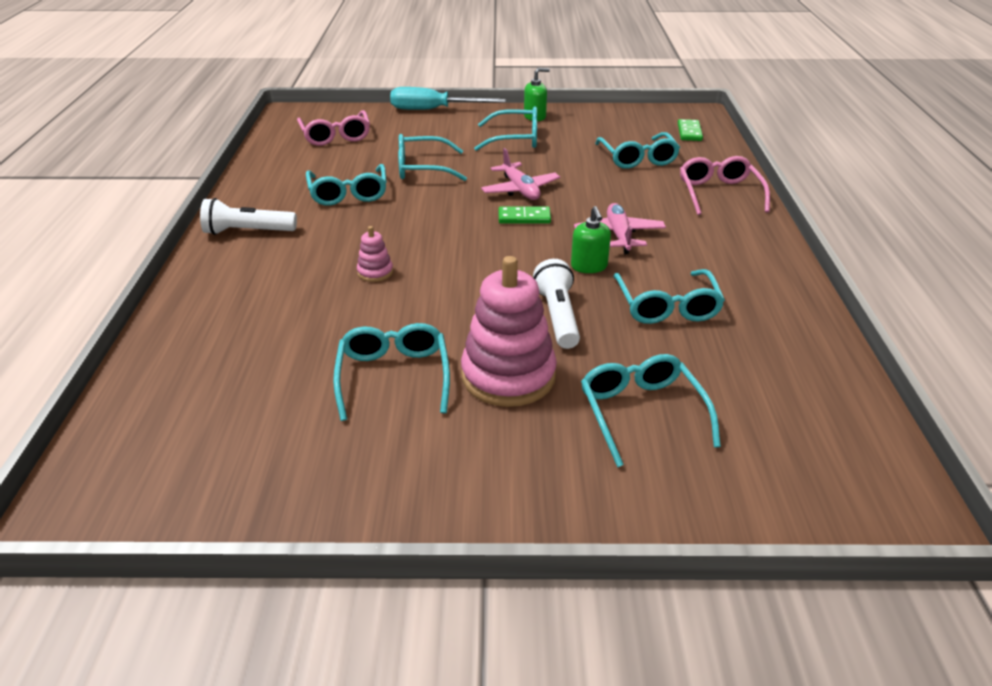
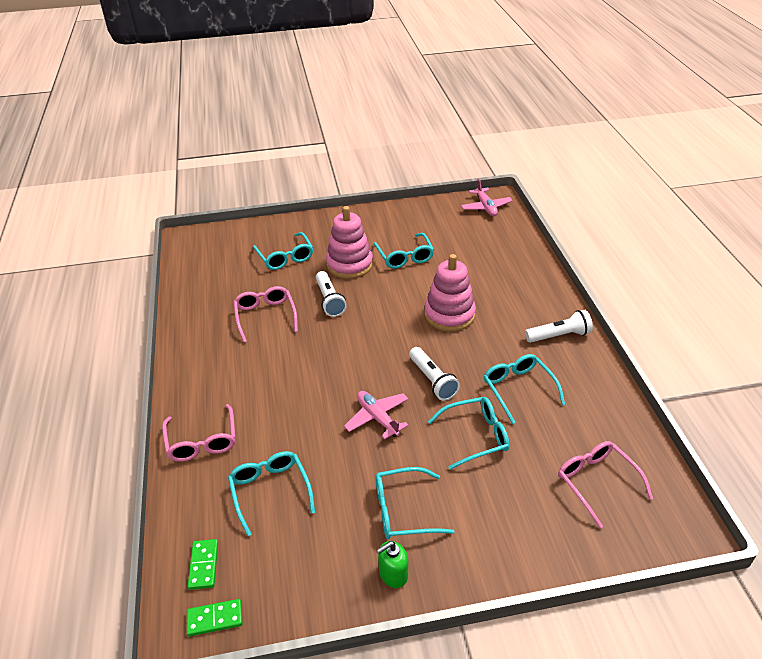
camera: 170 degrees right, 5 degrees up
pink stacking toy [357,226,393,282] -> pink stacking toy [424,254,476,332], size x2.21
turquoise screwdriver [390,87,506,110] -> none
green domino [499,206,551,224] -> green domino moved to [187,599,243,636]
green soap dispenser [571,206,611,273] -> none
pink plane [574,203,666,254] -> pink plane moved to [461,179,513,216]
turquoise glasses [613,269,725,324] -> pink glasses [234,286,298,343]
none -> white flashlight [409,347,460,401]

